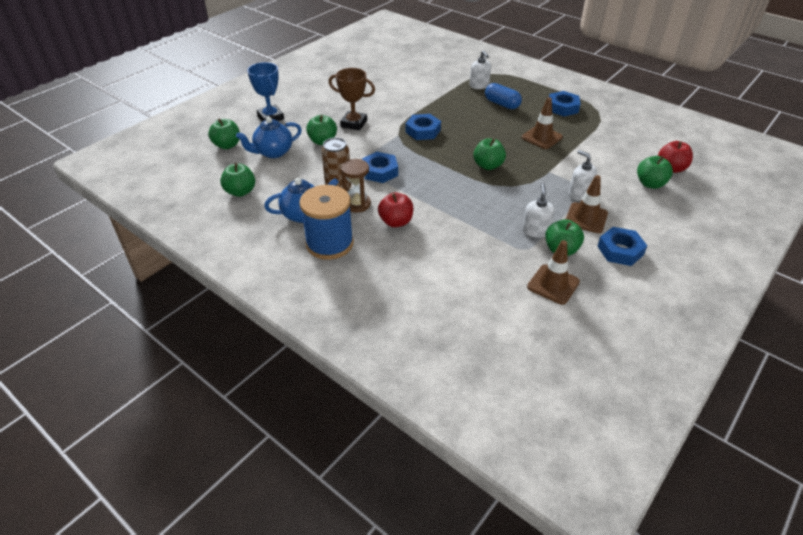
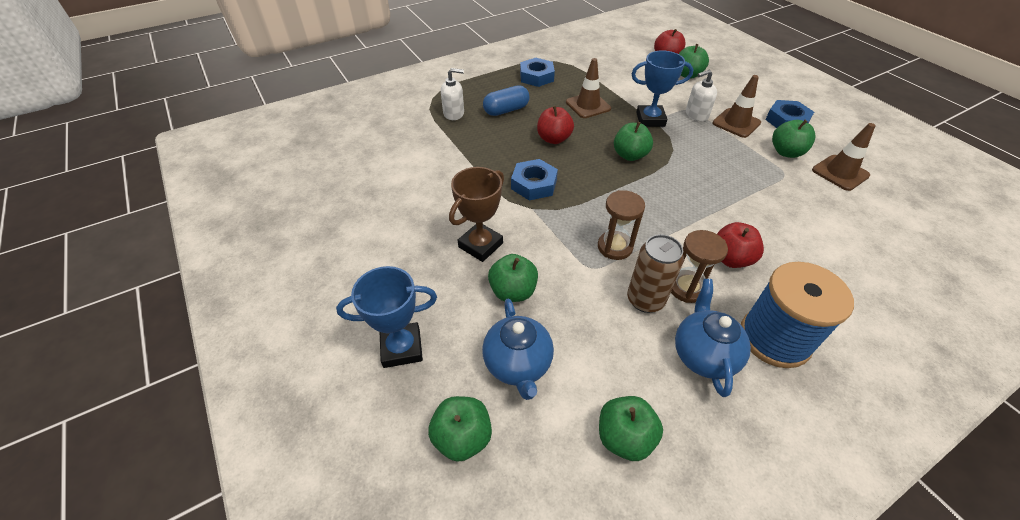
camera: 70 degrees left, 5 degrees up
blue nut [362,152,398,183] -> brown hourglass [598,190,645,260]
white soap dispenser [522,183,555,238] -> none
none -> red apple [537,106,574,144]
none -> blue trophy [631,50,693,127]

